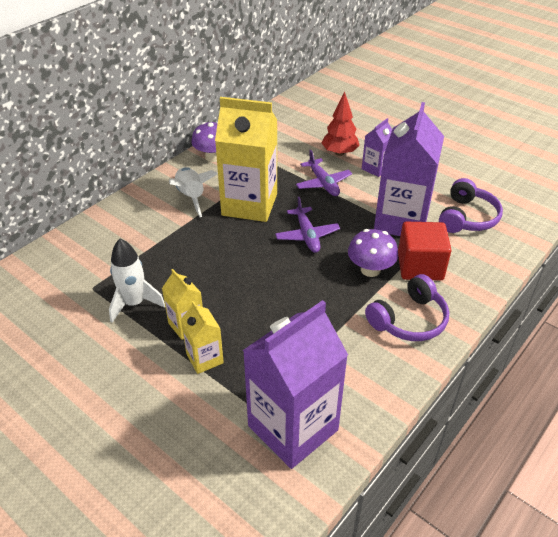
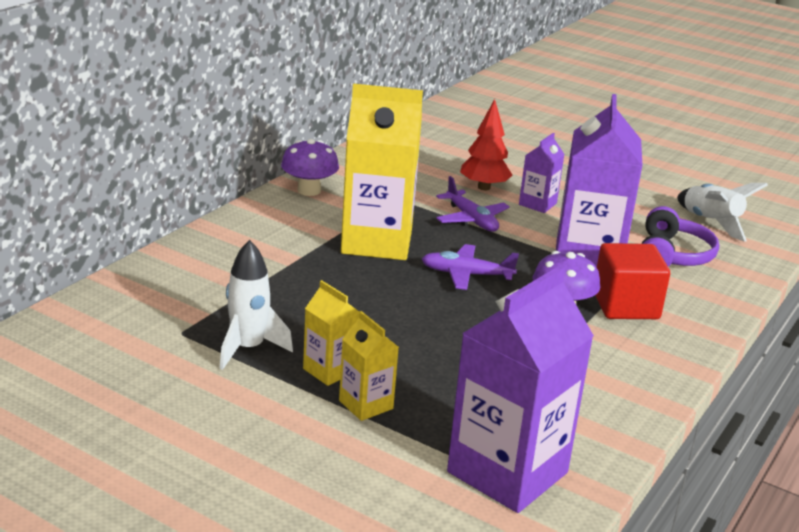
camera: 10 degrees left, 15 degrees down
white rocket [169,167,218,217] -> white rocket moved to [677,183,768,242]
purple plane [275,197,340,253] -> purple plane turned 120 degrees clockwise [422,244,519,290]
purple headphones [365,274,449,341] -> none

